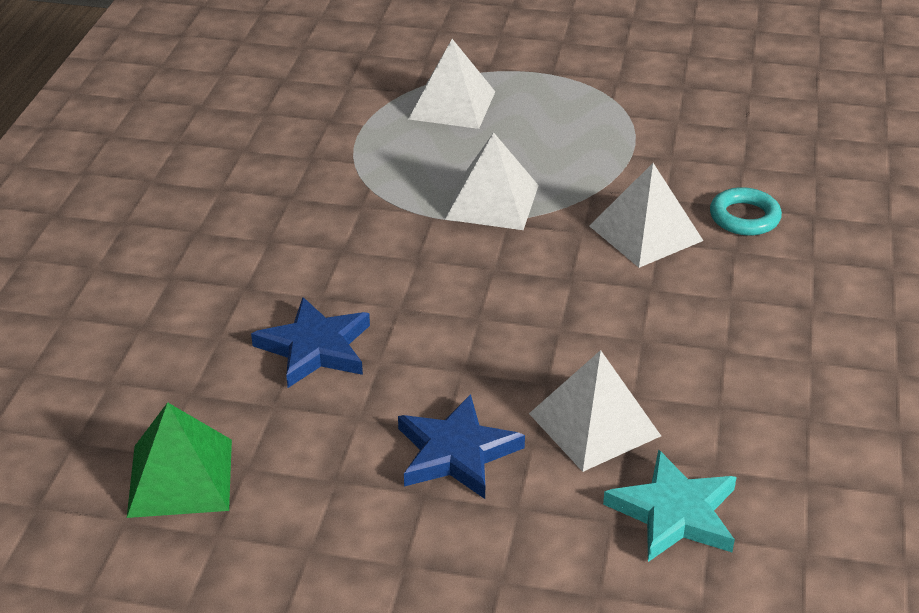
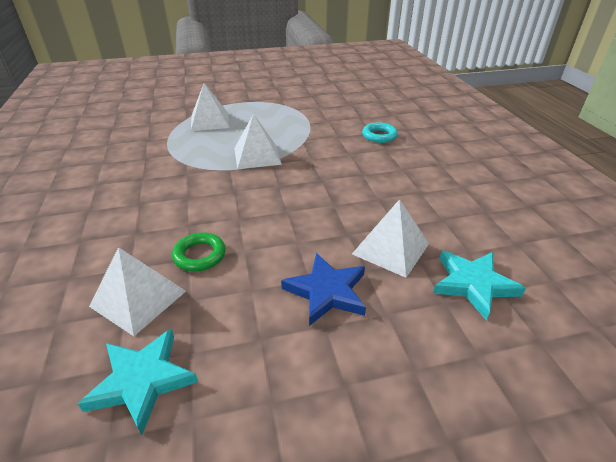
camera: 25 degrees left, 0 degrees up
green pyramid [127,402,232,518] -> turquoise star [78,329,198,435]
blue star [251,297,370,388] -> green ring [172,232,226,272]
white pyramid [590,163,703,268] -> white pyramid moved to [89,247,186,336]

